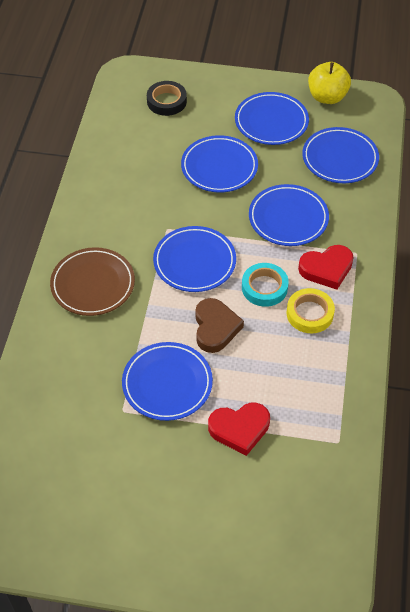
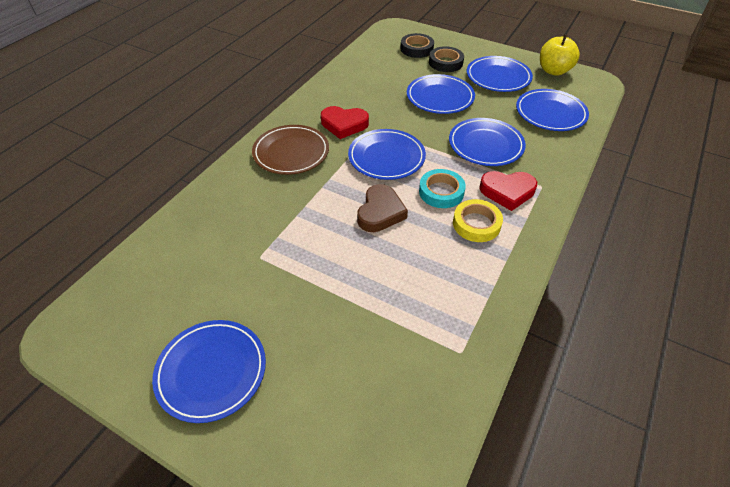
camera: 20 degrees right, 5 degrees down
blue plate [122,342,213,421] -> blue plate moved to [152,320,266,423]
red heart [208,403,270,456] -> red heart moved to [321,106,369,139]
none -> black tape [429,46,464,72]

